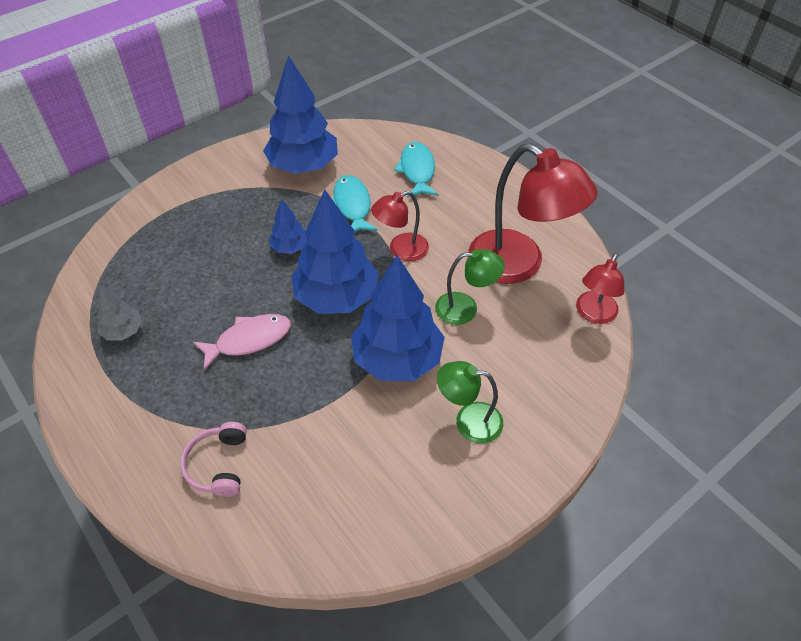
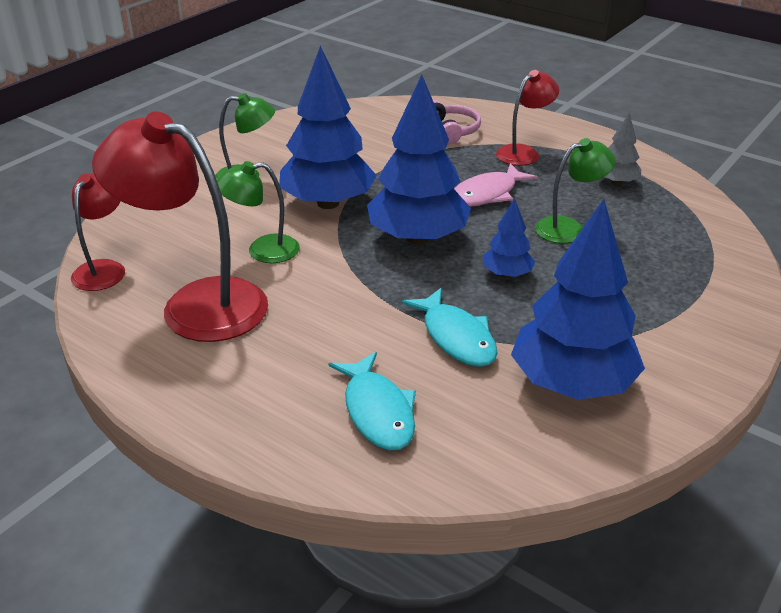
camera: 165 degrees right, 15 degrees down
red lamp [371,191,429,261] -> red lamp moved to [496,70,559,166]
none -> green lamp [535,138,616,243]

